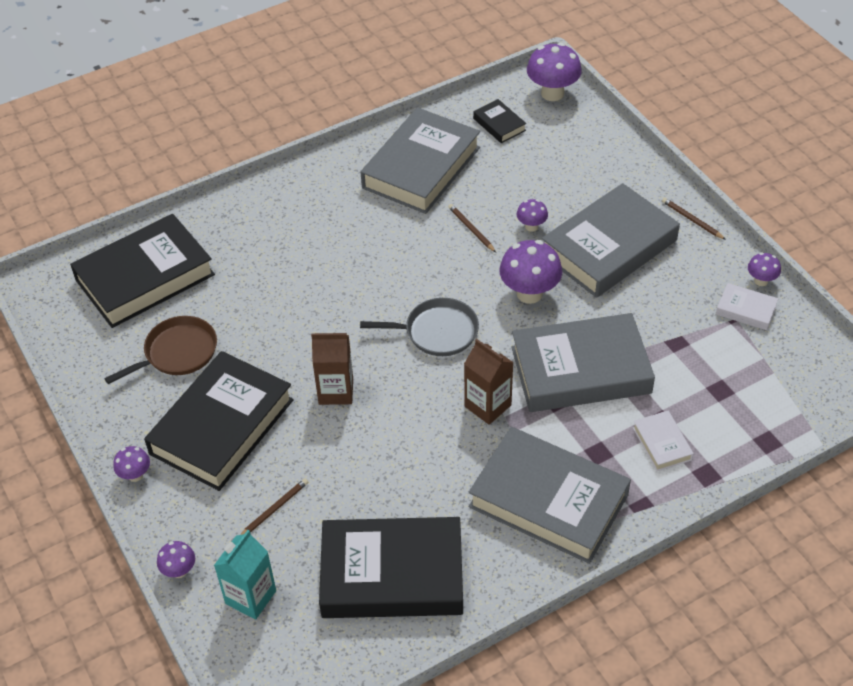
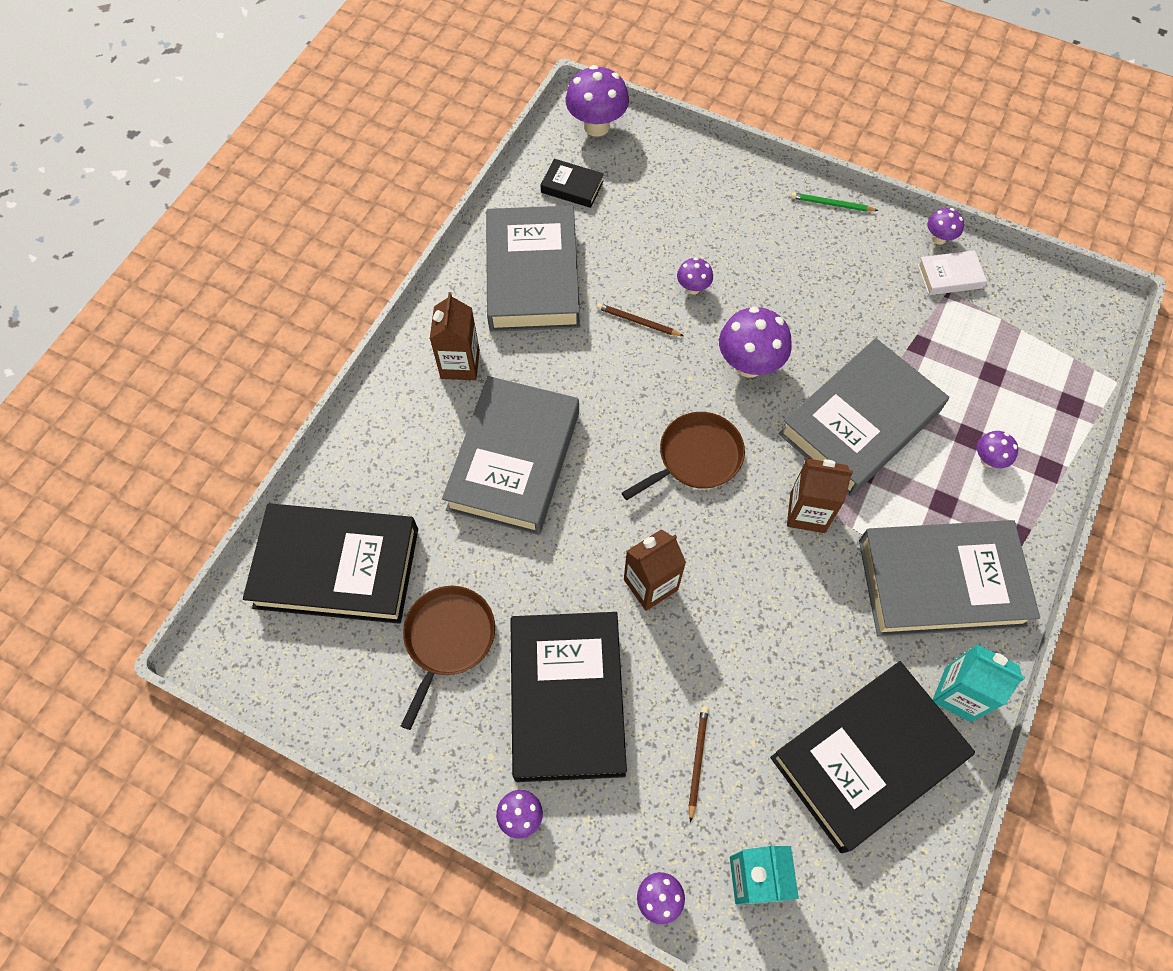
camera: 35 degrees left, 15 degrees up
black book [70,214,215,328] -> black book turned 75 degrees clockwise [243,503,418,624]
grey pan [360,298,479,356] -> brown pan [622,412,745,500]
grey book [542,183,680,298] -> grey book moved to [442,376,579,535]
white book [633,411,694,471] -> purple mushroom [977,431,1018,468]
brown pencil [662,197,726,240] -> green pencil [791,192,879,212]
none -> brown carton [430,292,480,380]
none -> turquoise carton [933,644,1025,722]

